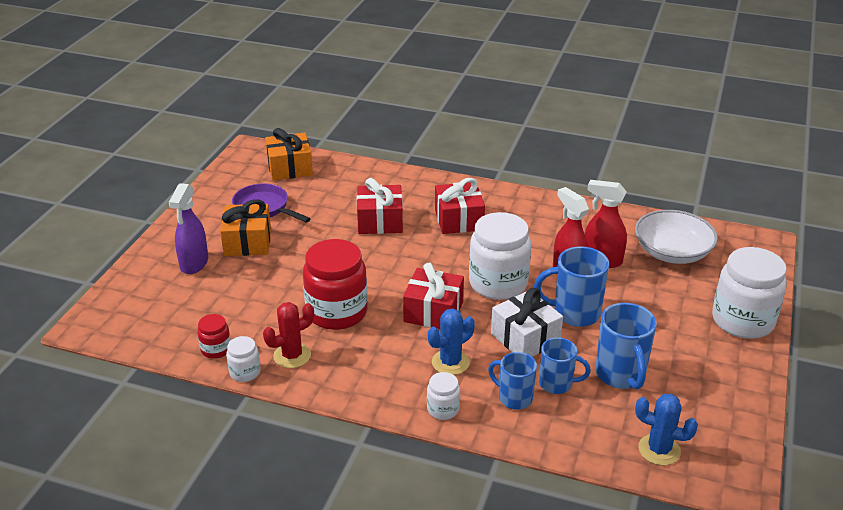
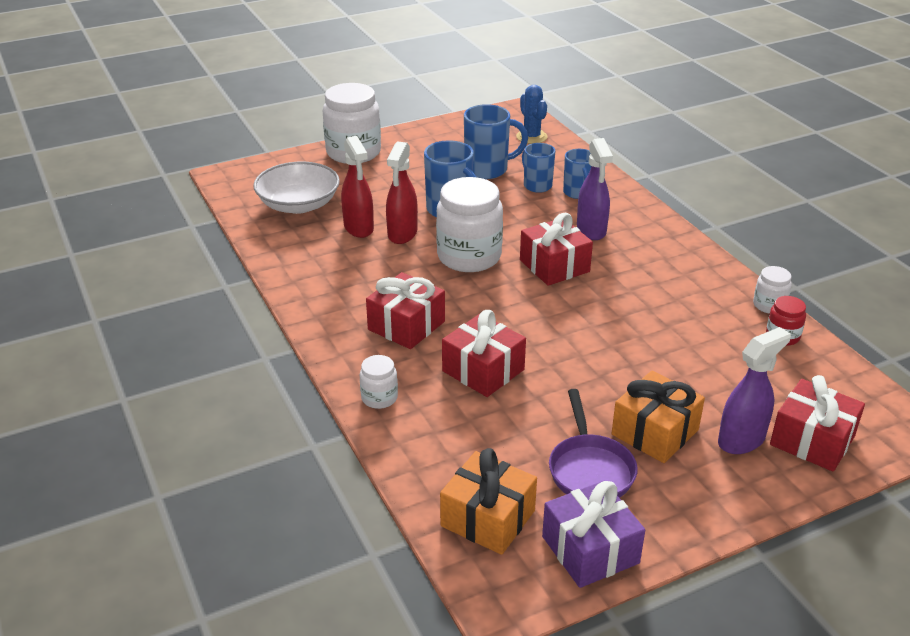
camera: 135 degrees left, 0 degrees up
red cactus [263,302,314,368] -> none
red jar [303,239,368,330] -> none
white jar [427,372,460,420] -> white jar moved to [360,355,398,409]
blue cactus [428,309,475,375] -> purple spray bottle [577,138,613,240]
white gift [491,288,563,357] -> none
blue mug [596,303,657,390] -> blue mug turned 45 degrees clockwise [464,104,528,179]
none -> purple gift [542,481,645,588]
none -> red gift [770,375,865,472]

